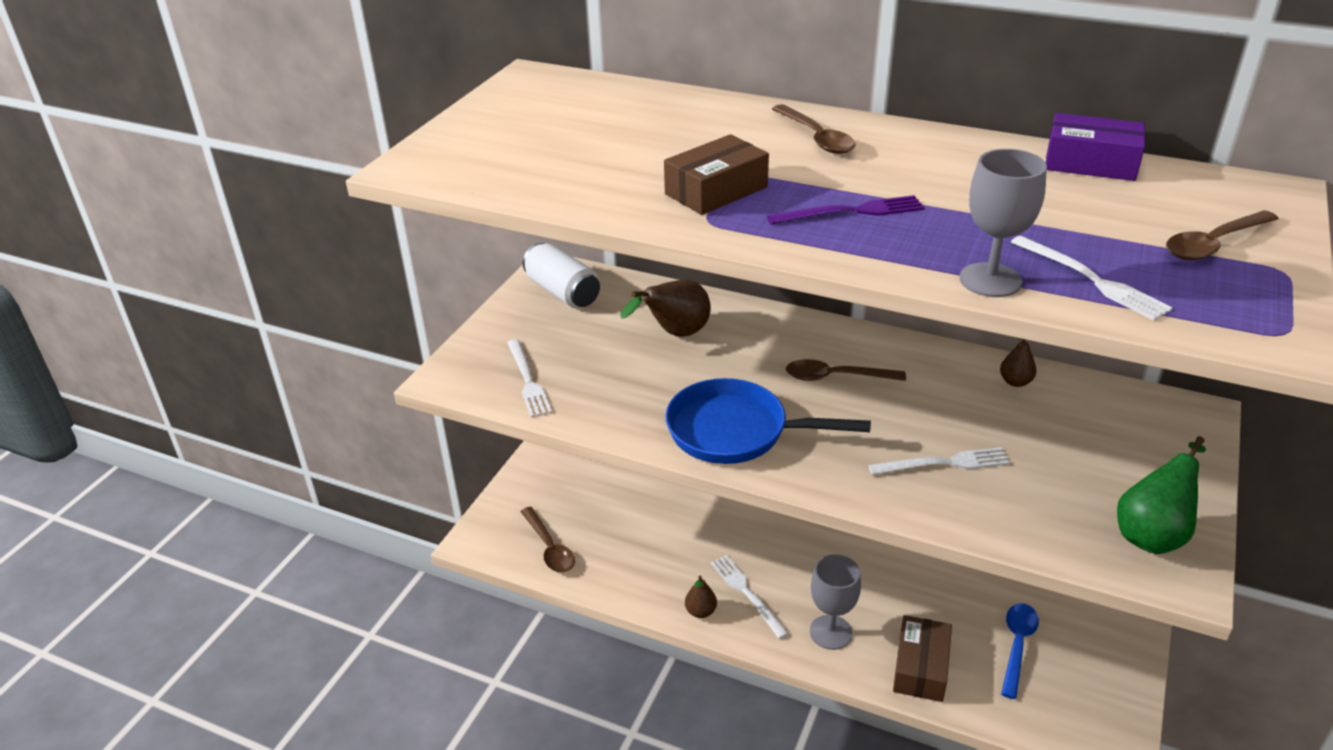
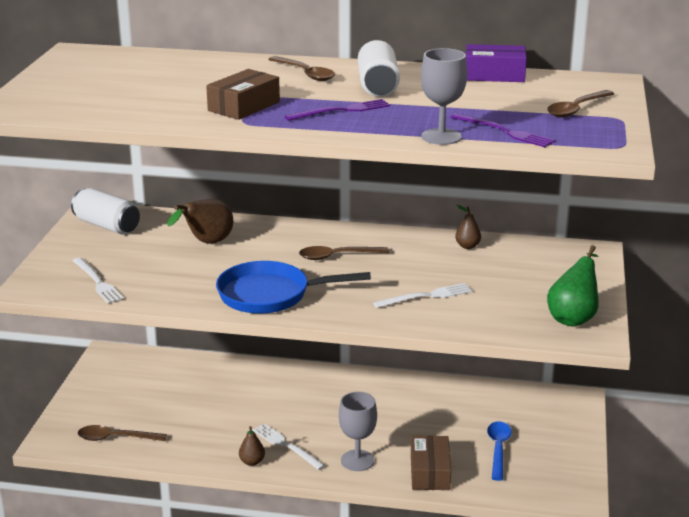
camera: 15 degrees left, 10 degrees down
brown spoon [520,507,575,573] -> brown spoon turned 135 degrees clockwise [78,425,167,441]
white fork [1011,236,1173,321] -> purple fork [451,113,555,147]
none -> white can [358,40,400,97]

